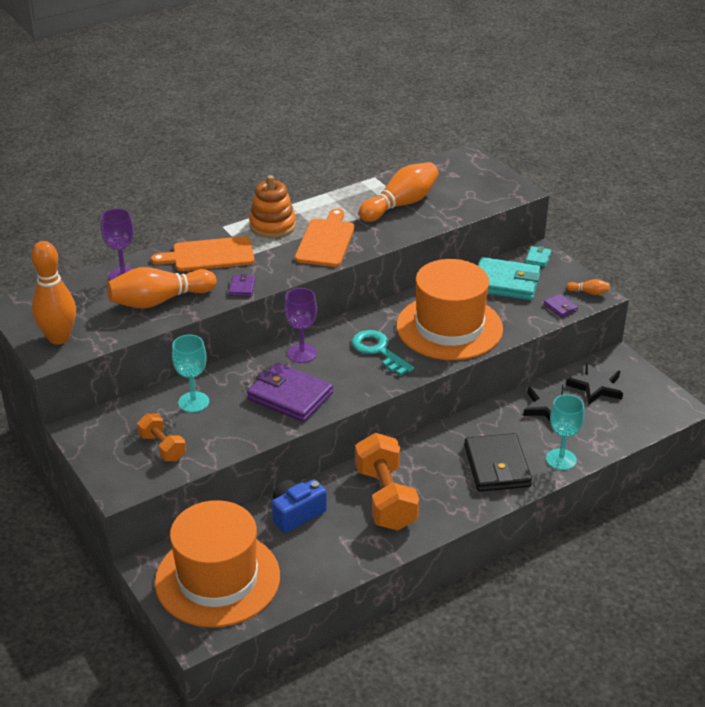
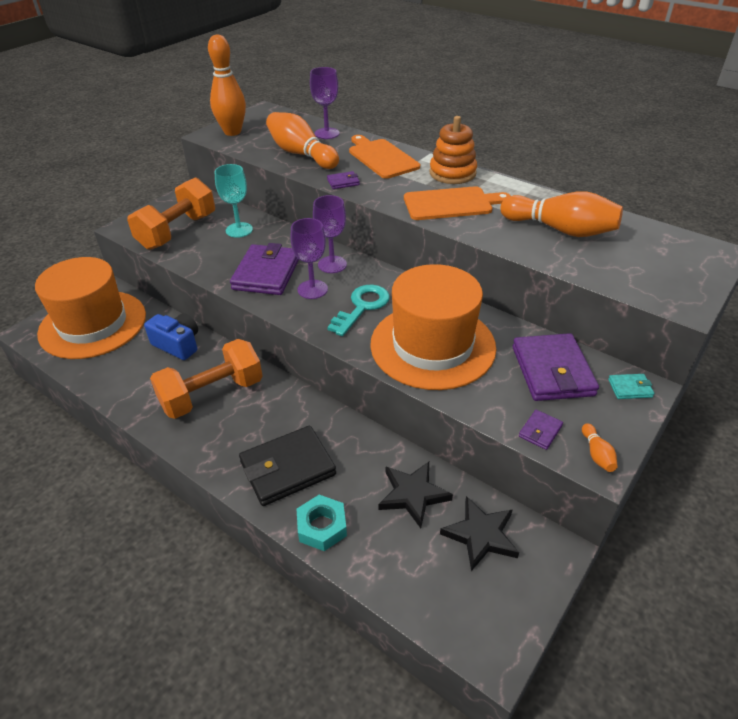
camera: 70 degrees right, 5 degrees up
orange dumbbell [137,413,186,461] -> orange dumbbell [127,177,215,250], size x1.80
turquoise wallet [478,257,541,300] -> purple wallet [512,333,599,401]
turquoise goblet [546,394,585,470] -> turquoise nut [297,495,347,551]
none -> purple goblet [290,218,328,299]

